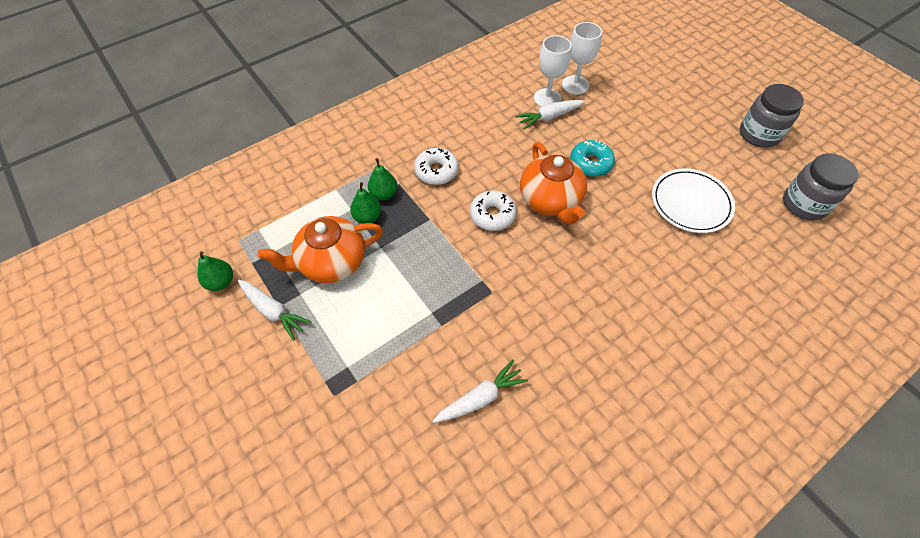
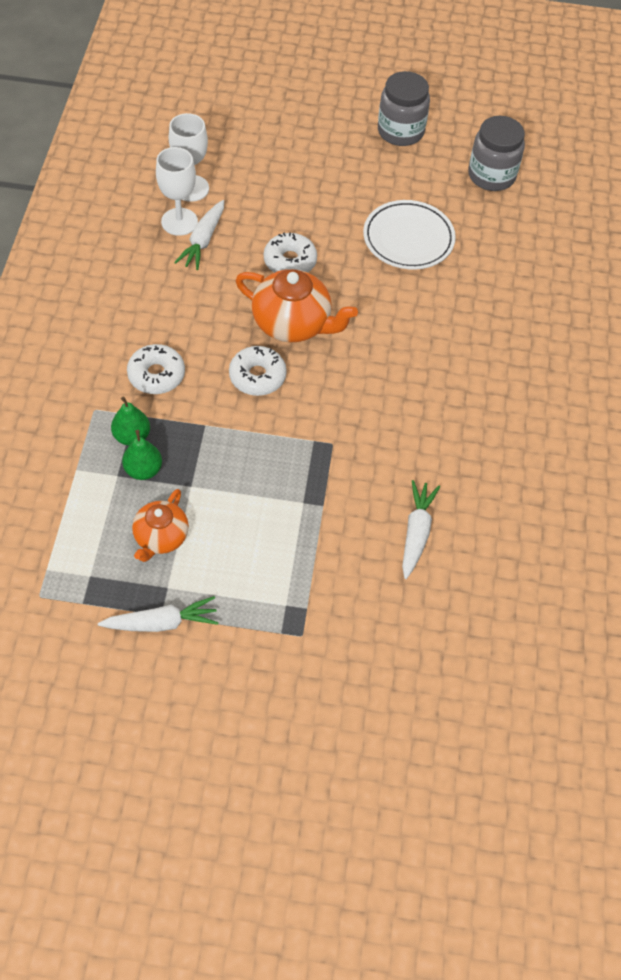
camera: 50 degrees left, 0 degrees up
green pear [198,251,233,291] -> none
orange teapot [258,216,383,283] -> orange teapot [132,489,189,562], size x0.62
turquoise donut [570,140,615,177] -> white donut [264,232,317,273]

